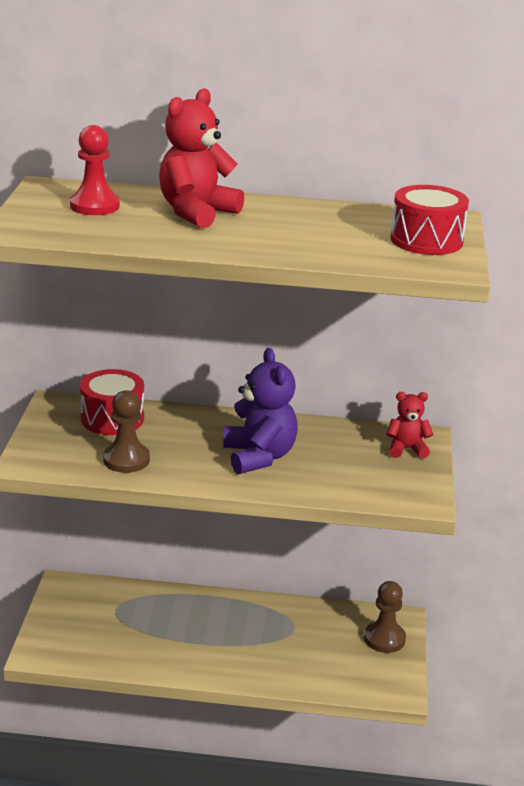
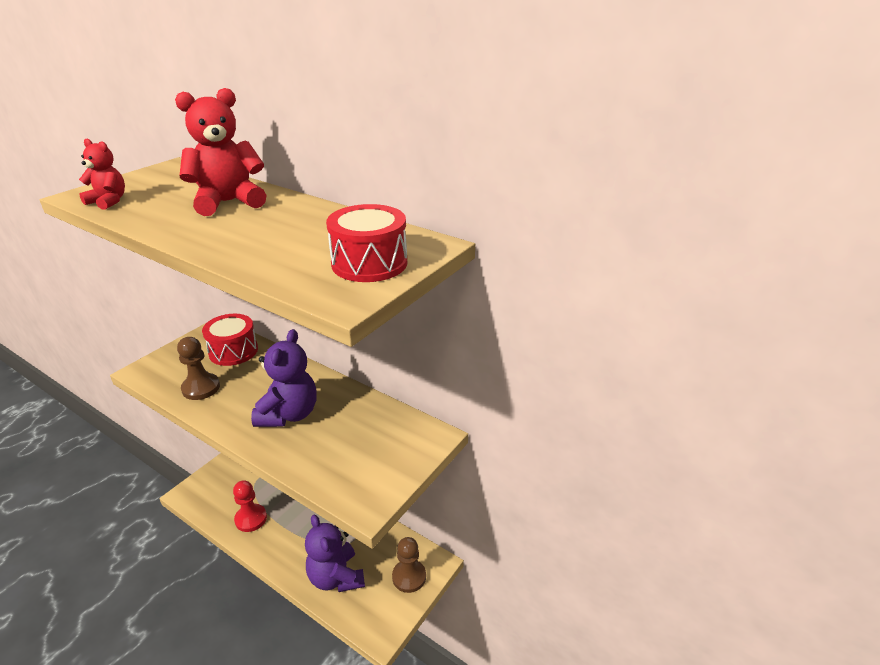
camera: 30 degrees right, 5 degrees up
red pawn [70,125,120,215] -> red pawn moved to [233,480,267,532]
red teddy bear [386,392,433,459] -> red teddy bear moved to [79,138,125,210]
none -> purple teddy bear [305,515,365,592]

